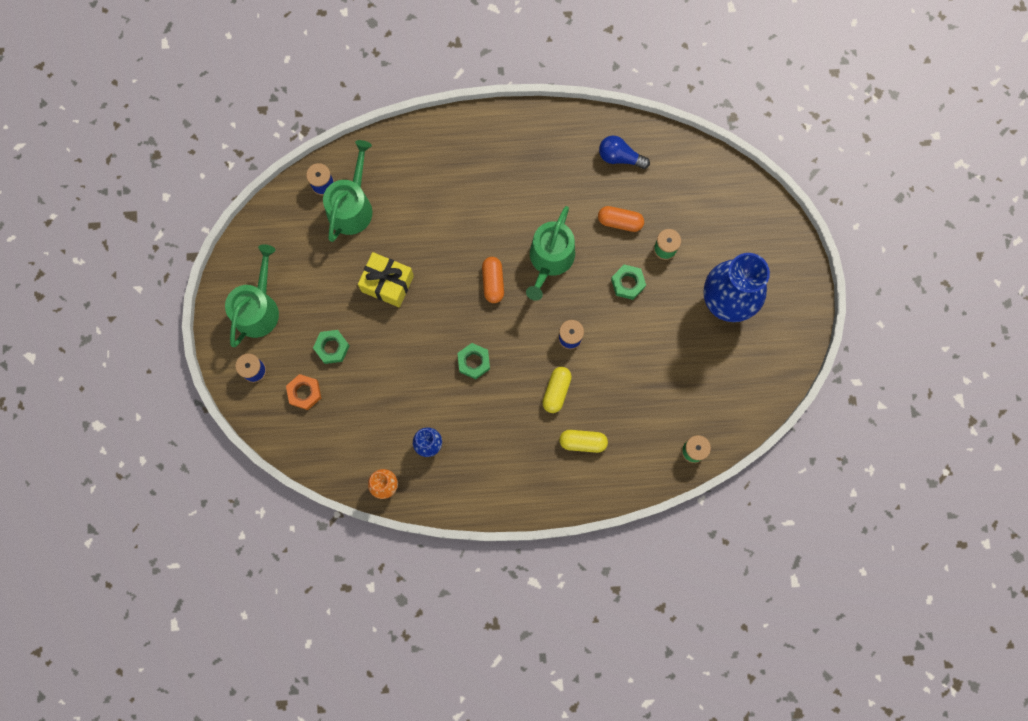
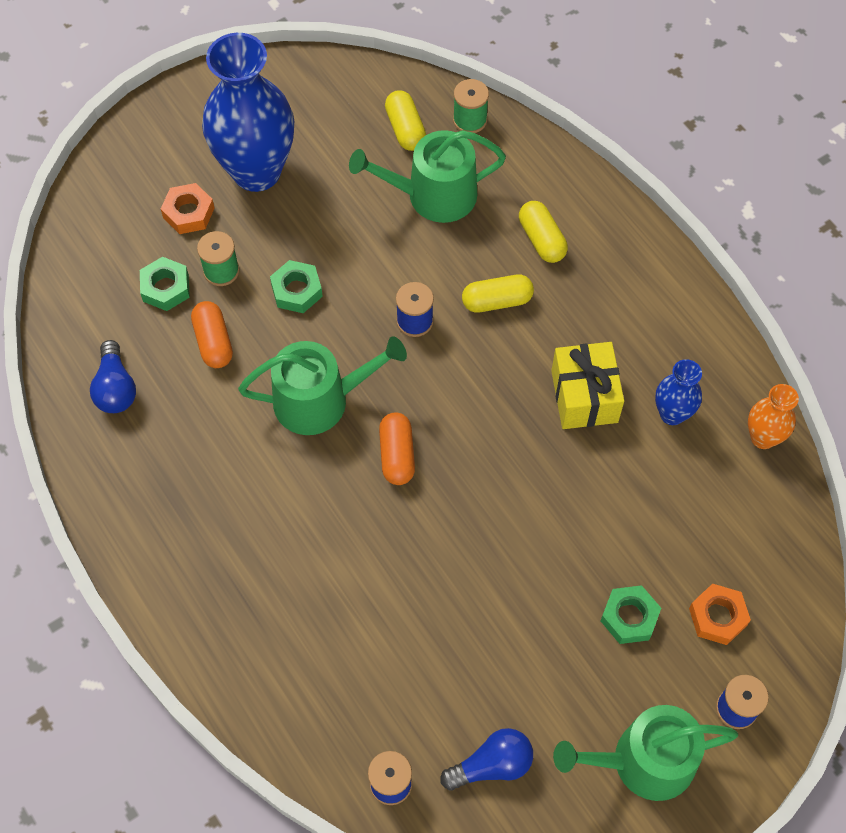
camera: 120 degrees left, 15 degrees down
green watering can [323,140,372,242] -> green watering can moved to [349,130,506,223]
yellow gift [358,252,414,307] -> yellow gift moved to [551,342,624,429]
green nut [457,343,490,379] -> green nut moved to [140,257,190,311]
orange capsule [482,257,504,303] -> orange capsule turned 60 degrees counterclockwise [379,413,415,485]
none -> orange nut [161,183,214,234]
none -> yellow capsule [385,90,426,151]
none -> blue light bulb [440,728,533,790]

